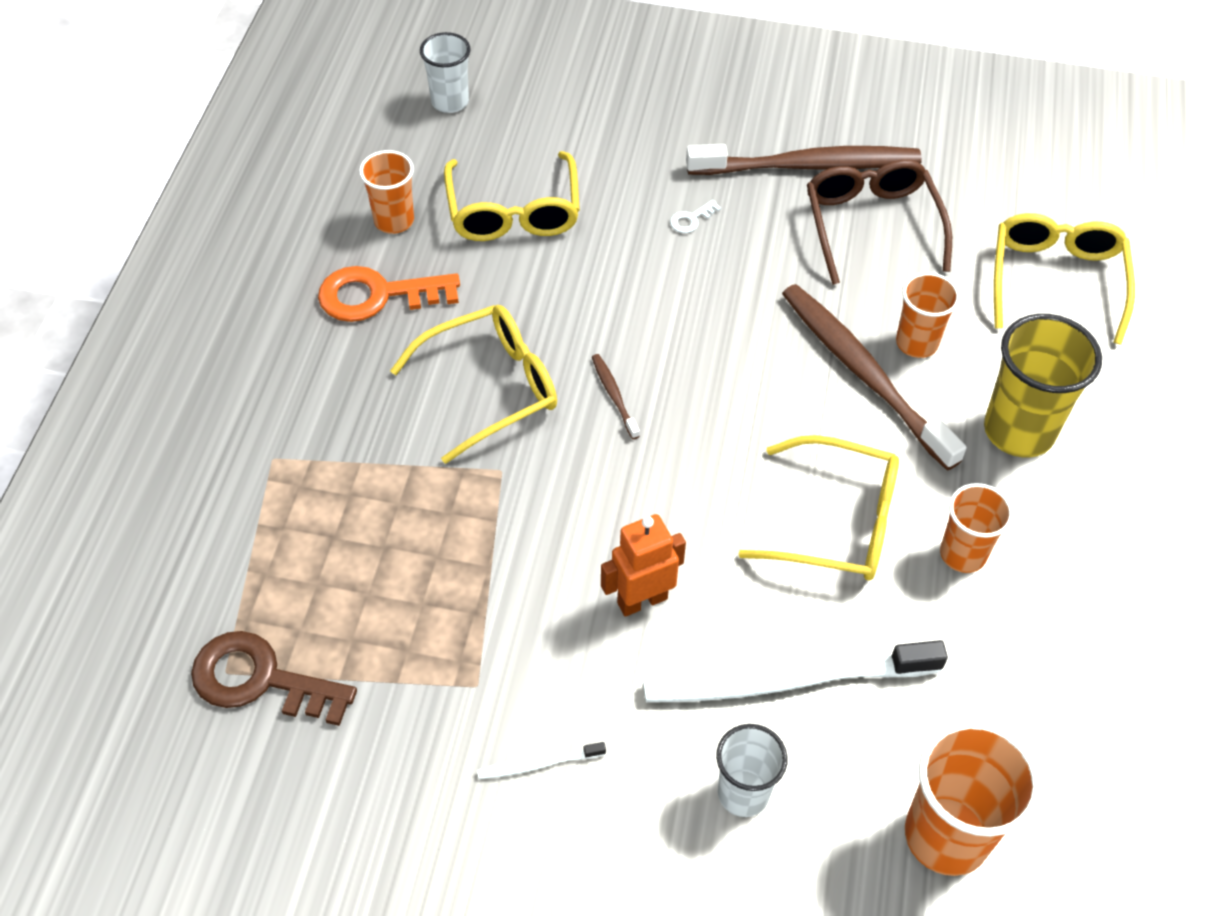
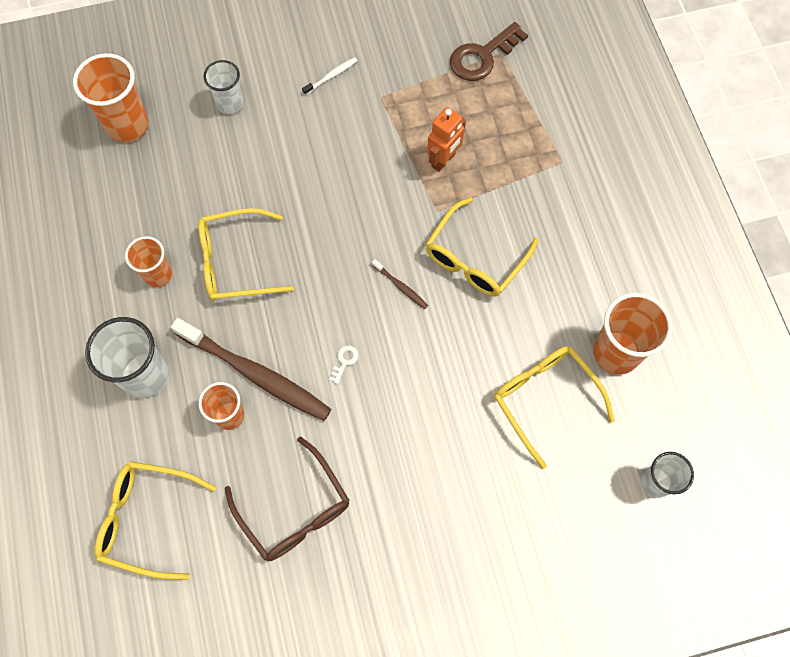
camera: 155 degrees right, 15 degrees up
brown key [191,631,357,726] -> brown key turned 150 degrees clockwise [450,22,528,81]
orange key [318,266,460,322] -> none
orange cup [359,150,414,234] -> orange cup [593,293,672,375], size x1.62
orange robot [601,514,686,617] -> orange robot moved to [427,107,466,172]
white toothbrush [643,640,948,702] -> none
white key [670,200,721,233] -> white key moved to [329,345,358,384]
brown toothbrush [686,144,922,175] -> none
yellow cup [984,314,1102,457] -> white cup [85,317,169,398]
yellow glasses [994,213,1135,345] -> yellow glasses turned 120 degrees clockwise [95,461,216,580]

